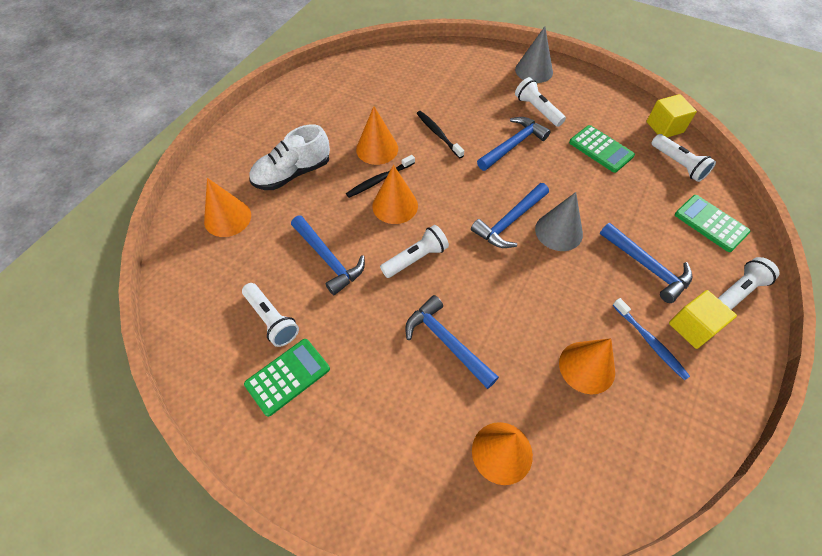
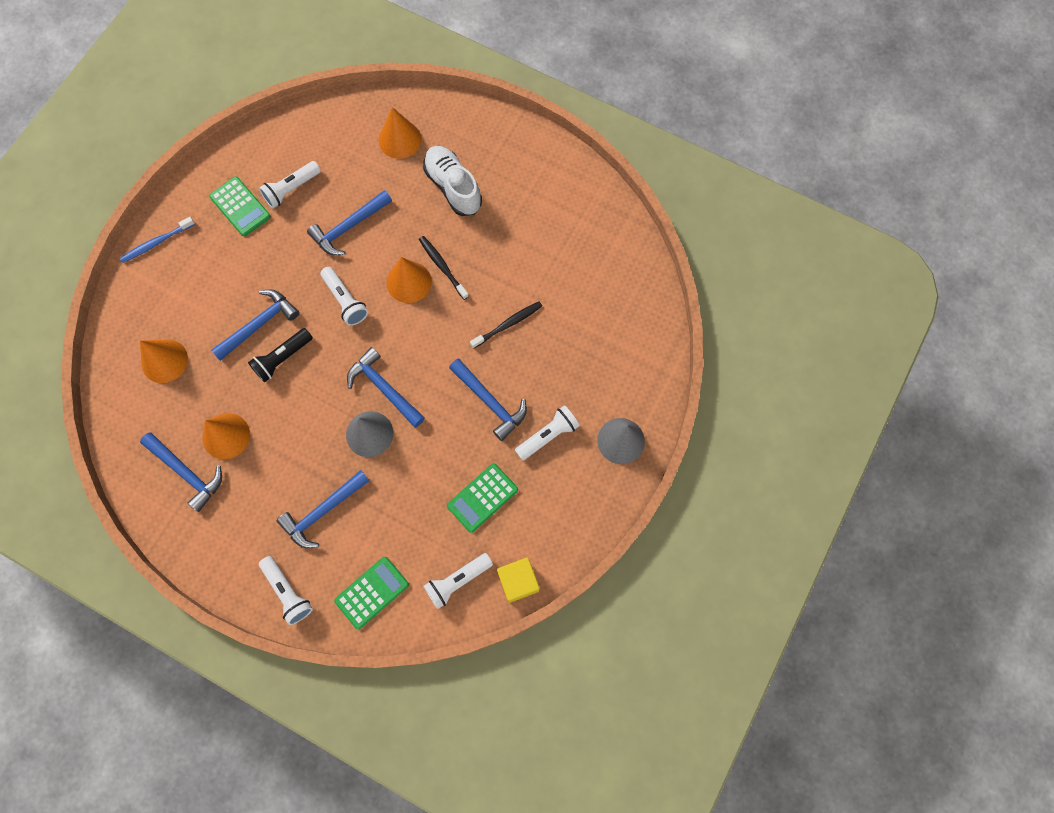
camera: 90 degrees right, 15 degrees up
orange cone [356,106,398,165] -> none
blue toothbrush [613,298,690,381] -> blue toothbrush moved to [120,217,195,263]
yellow cube [669,290,737,349] -> none
none -> blue hammer [140,433,222,512]
none -> black flashlight [248,328,313,382]

